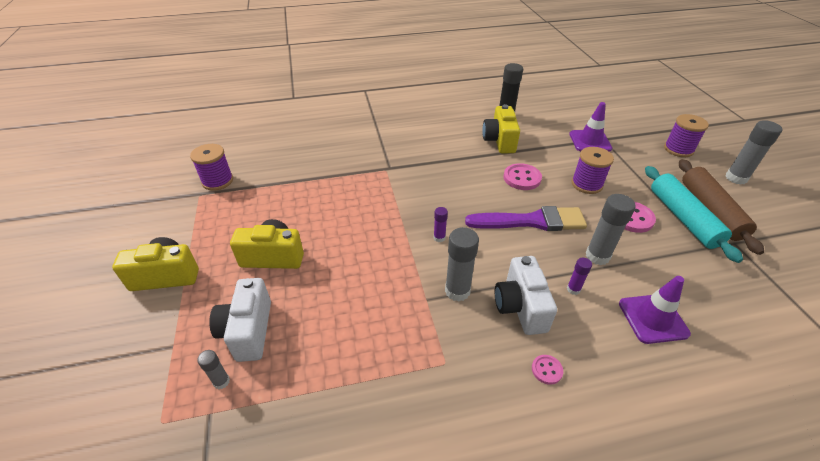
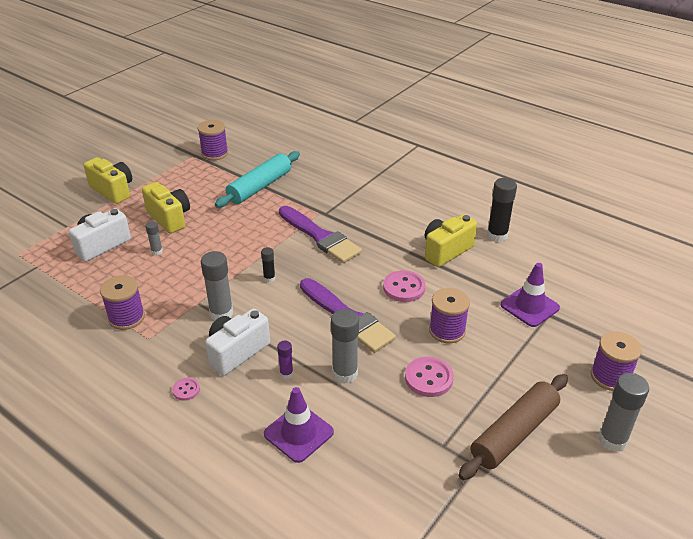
camera: 50 degrees right, 5 degrees down
grey glue stick [197,350,230,389] -> grey glue stick moved to [145,221,163,255]
purple glue stick [434,207,448,242] -> black glue stick [261,247,275,282]
turquoise rolling pin [645,166,743,263] -> turquoise rolling pin moved to [215,151,300,208]
none -> purple spool [100,275,145,330]
none -> purple brush [279,206,362,263]

